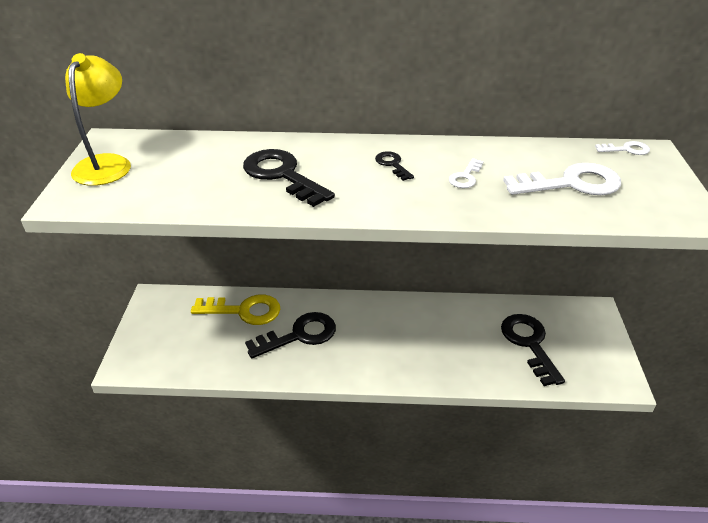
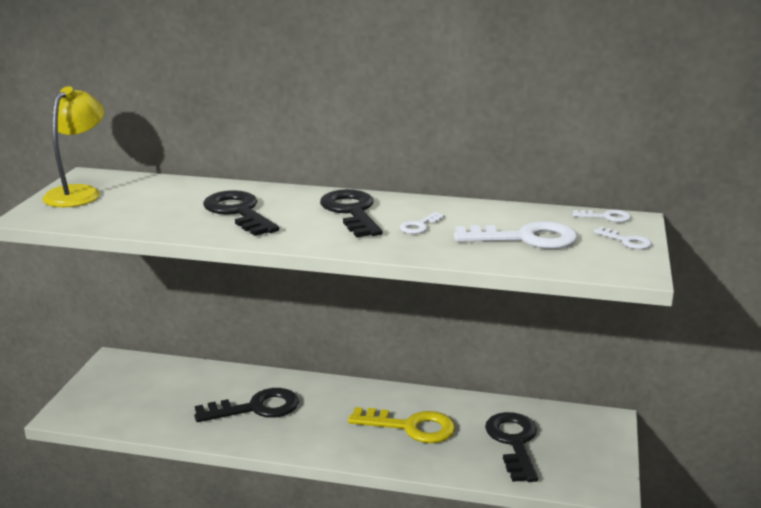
camera: 10 degrees right, 15 degrees down
yellow key [191,294,280,325] -> yellow key moved to [348,407,455,443]
black key [375,151,414,181] -> black key [320,189,382,237], size x2.04
none -> white key [594,227,652,249]

